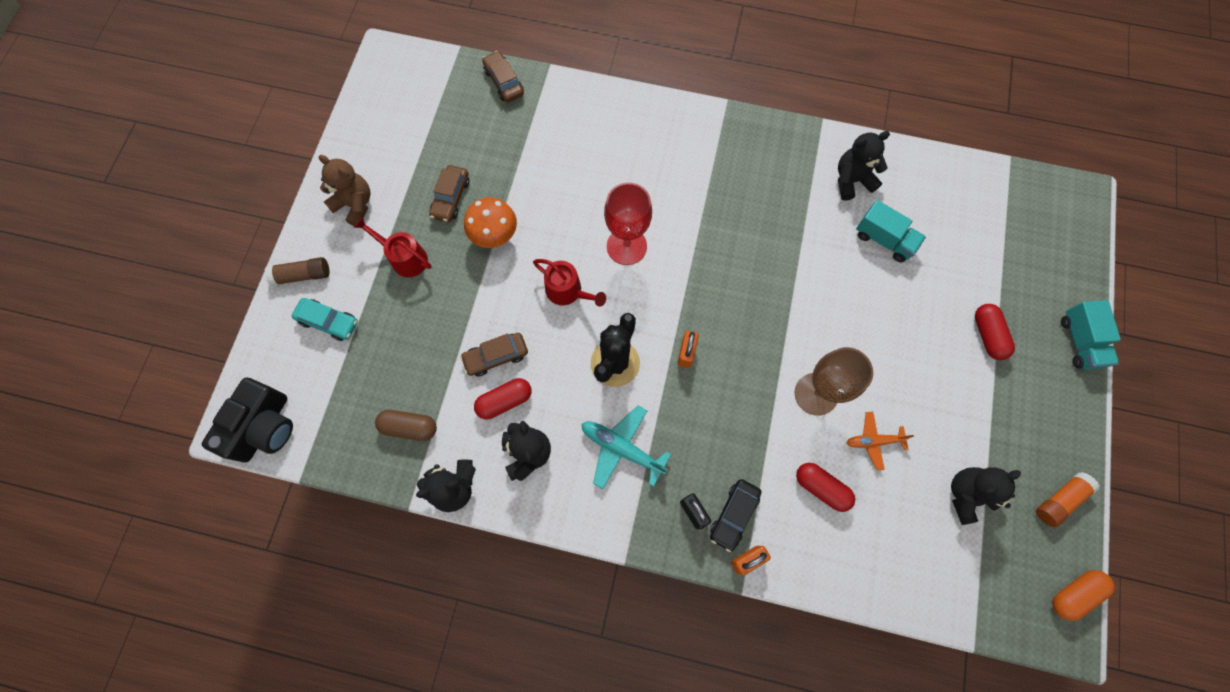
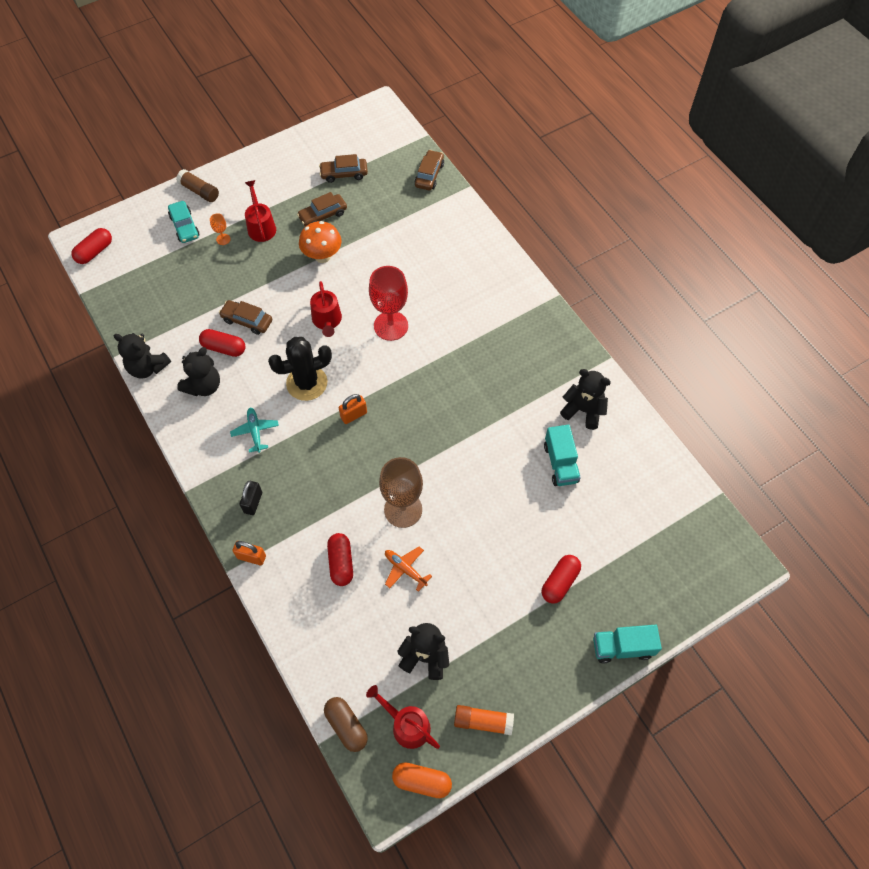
camera: 45 degrees right, 10 degrees down
black camera [202,378,293,463] -> red capsule [72,228,112,264]
brown teddy bear [319,155,371,226] -> none
brown capsule [375,410,437,441] -> brown capsule moved to [324,697,368,752]
turquoise plane [582,405,671,489] -> turquoise plane [230,408,279,453], size x0.65
black car [710,479,761,552] -> none
turquoise truck [1061,300,1121,370] -> turquoise truck turned 45 degrees clockwise [593,625,662,663]
none -> orange goblet [210,213,231,245]
none -> brown car [319,154,368,183]
none -> red watering can [366,685,440,749]

